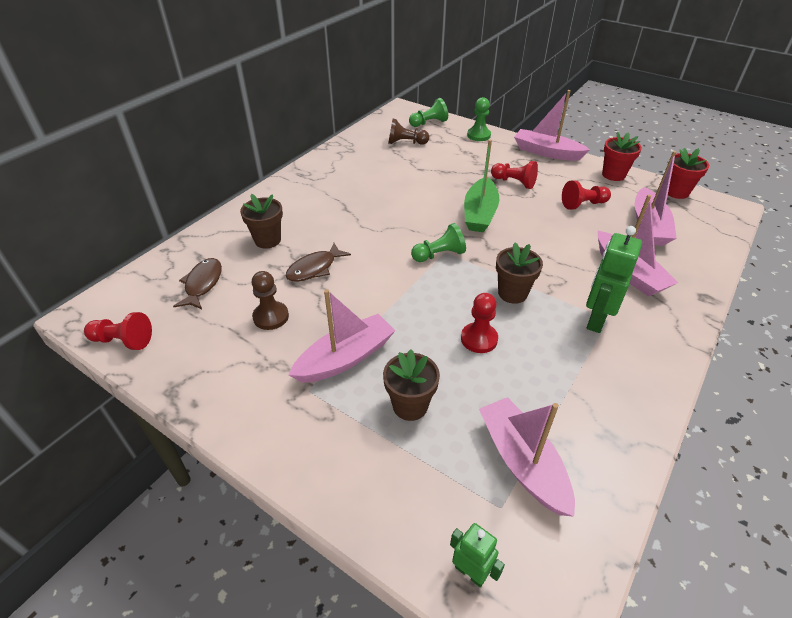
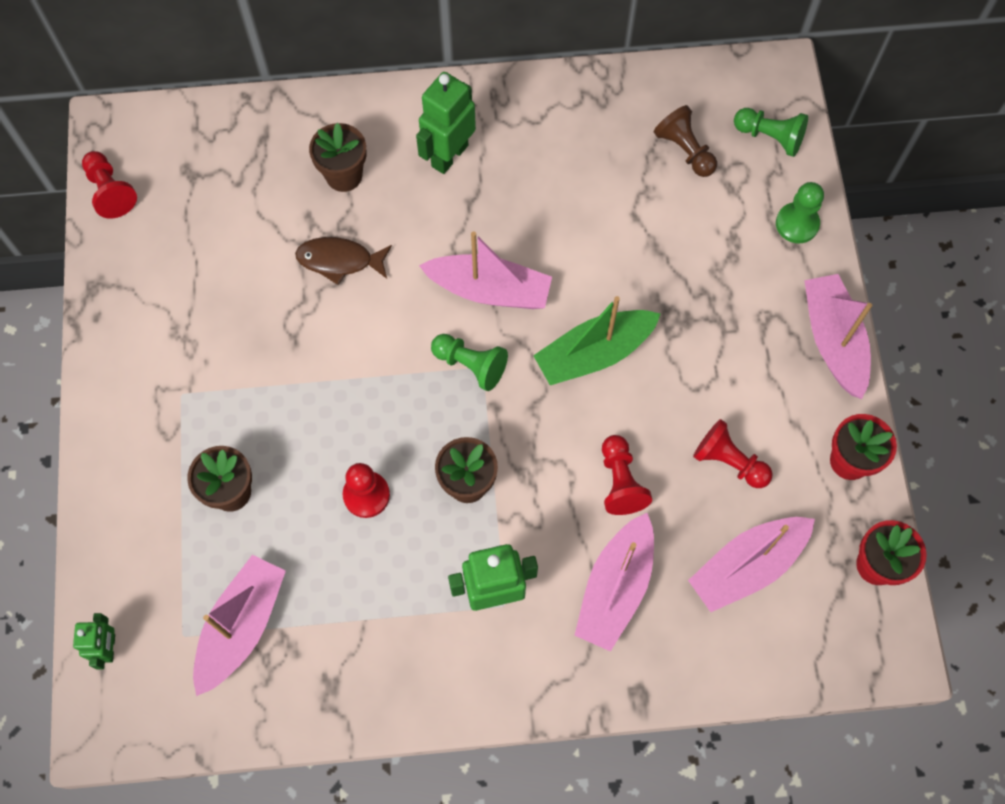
camera: 50 degrees right, 25 degrees up
brown fish [173,258,222,309] -> none
brown pawn [252,271,289,330] -> none
pink boat [289,289,396,383] -> pink boat moved to [419,231,552,309]
red pawn [491,161,538,189] -> red pawn moved to [602,435,652,515]
none -> green robot [416,72,476,174]

